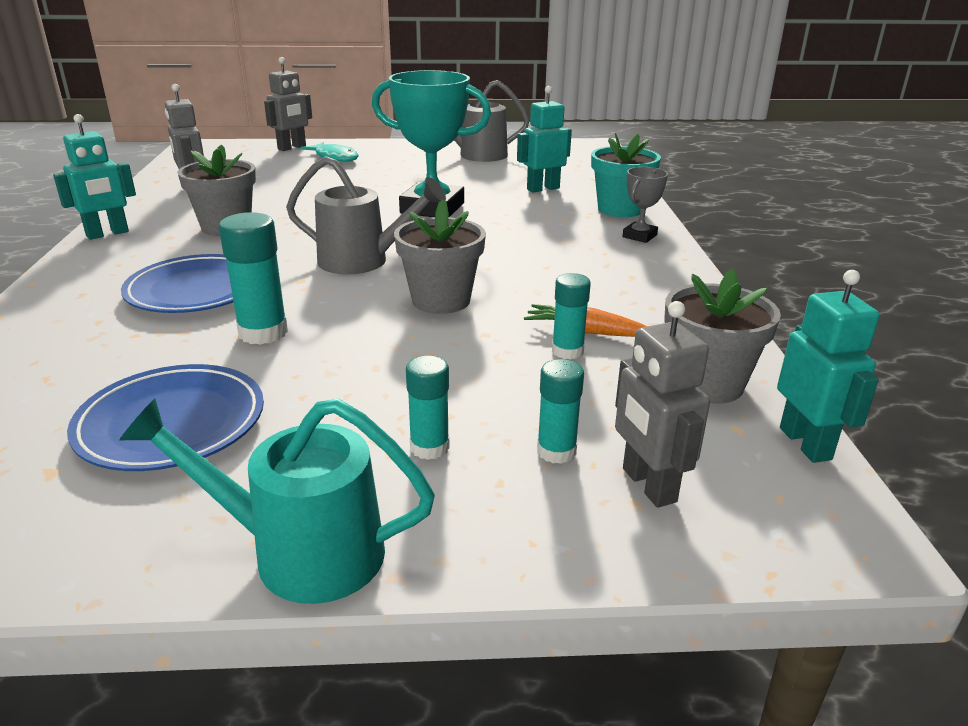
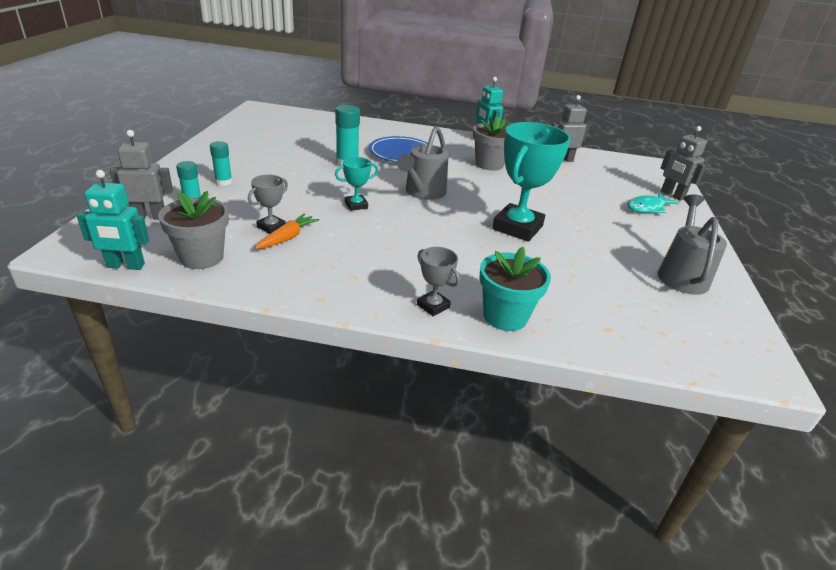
camera: 100 degrees right, 5 degrees up
blue plate [67,364,264,471] -> none
turquoise watering can [119,399,435,604] -> none
grey flower pot [394,199,486,314] -> turquoise trophy [335,157,378,211]
turquoise robot [517,86,572,192] -> none
turquoise glue stick [552,273,591,360] -> grey trophy [248,175,288,234]

